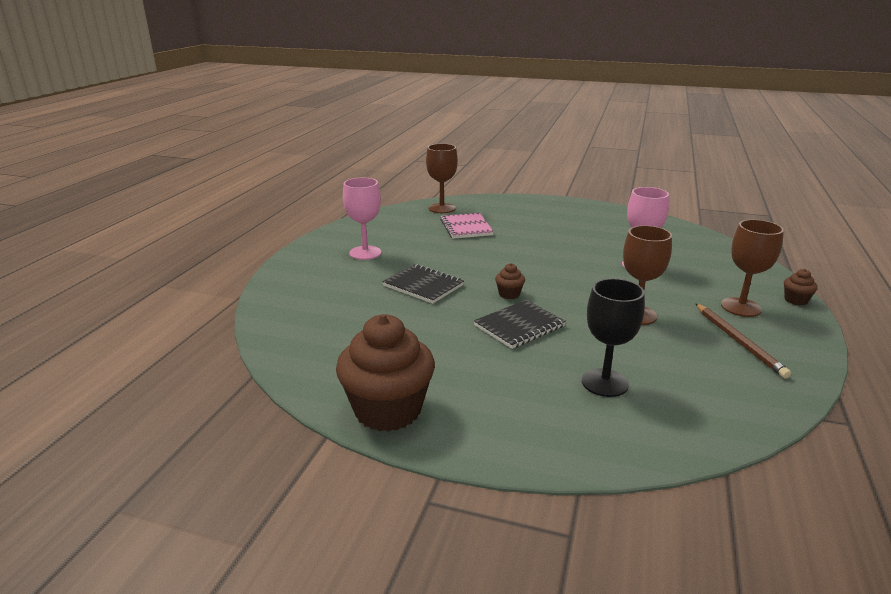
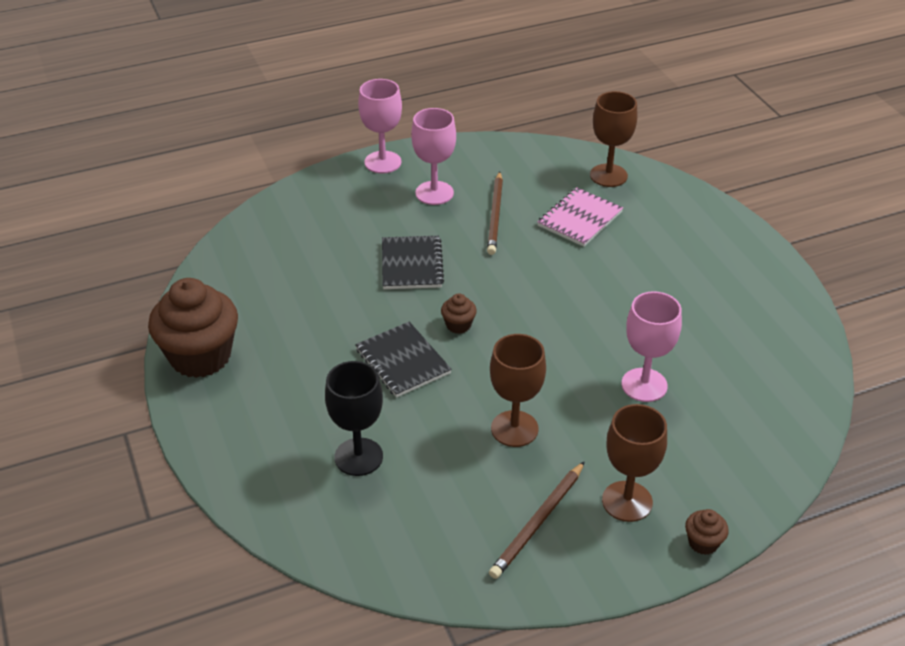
camera: 50 degrees right, 15 degrees up
black notebook [474,300,566,349] -> black notebook turned 45 degrees clockwise [355,322,452,398]
none -> pink goblet [358,79,402,174]
none -> brown pencil [487,171,503,255]

